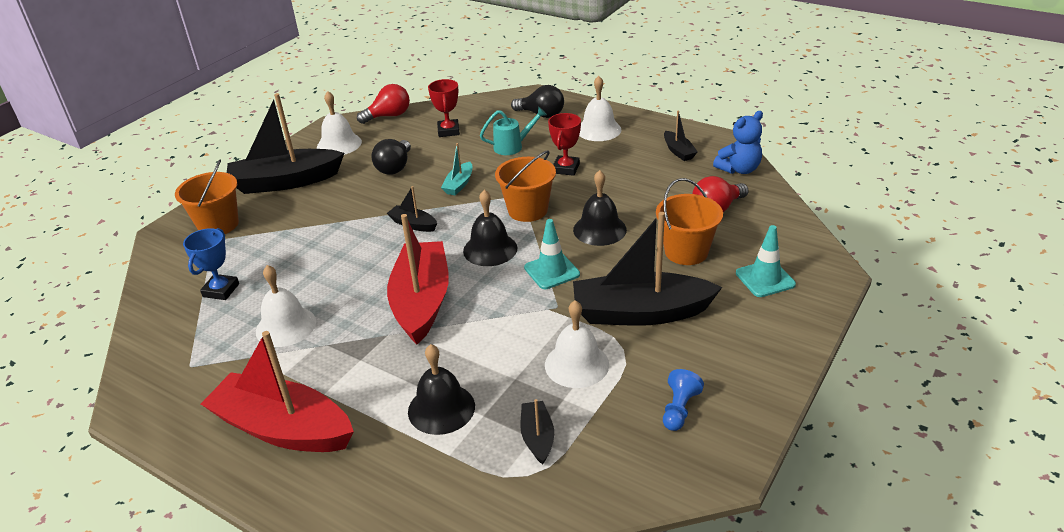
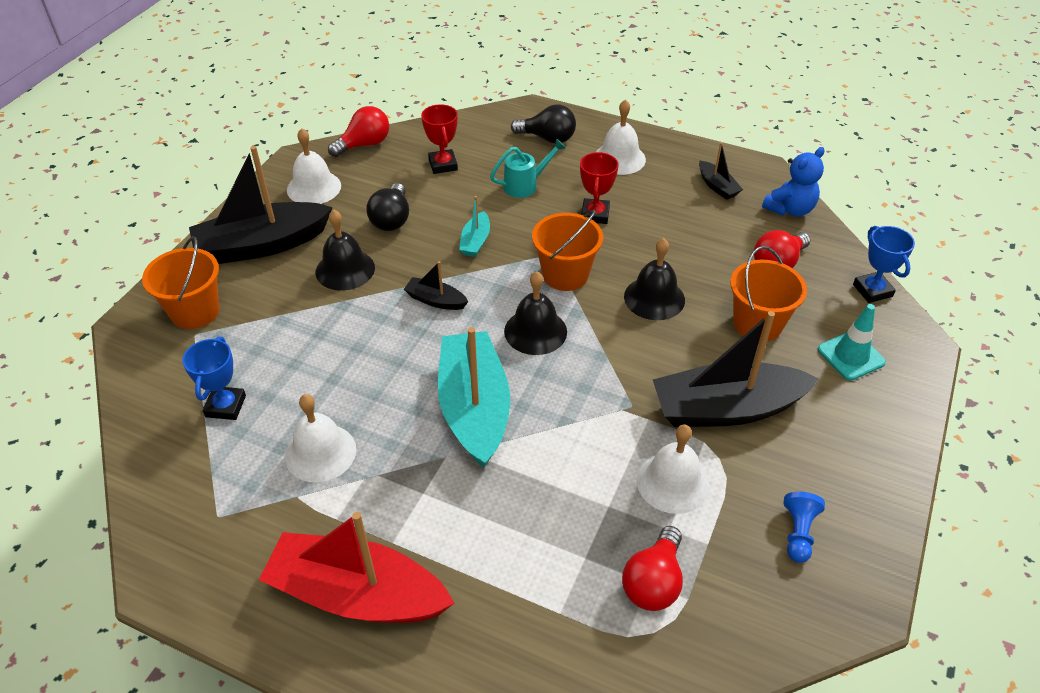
camera: 10 degrees left, 10 degrees up
red boat [387,214,449,345] -> turquoise boat [438,327,510,468]
black bell [408,344,475,435] -> black bell moved to [316,209,375,291]
black boat [520,399,554,465] -> red light bulb [622,526,683,611]
turquoise traffic cone [524,219,580,289] -> none
none -> blue trophy [853,226,915,303]

